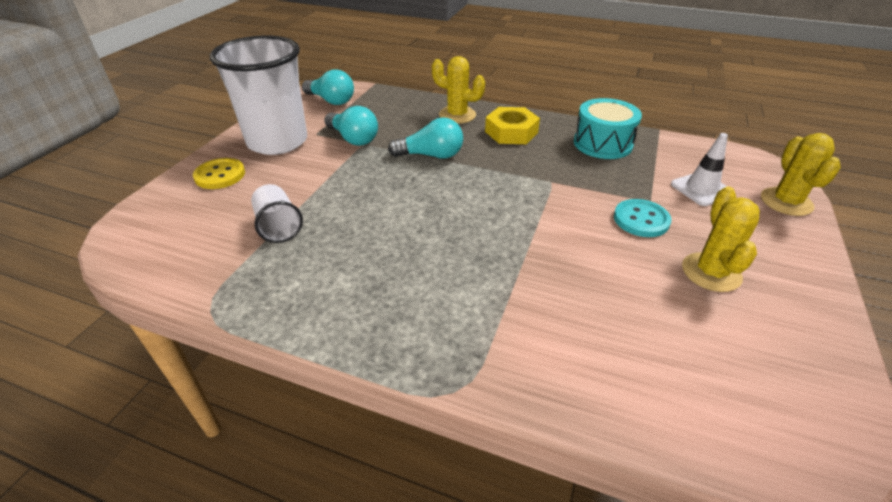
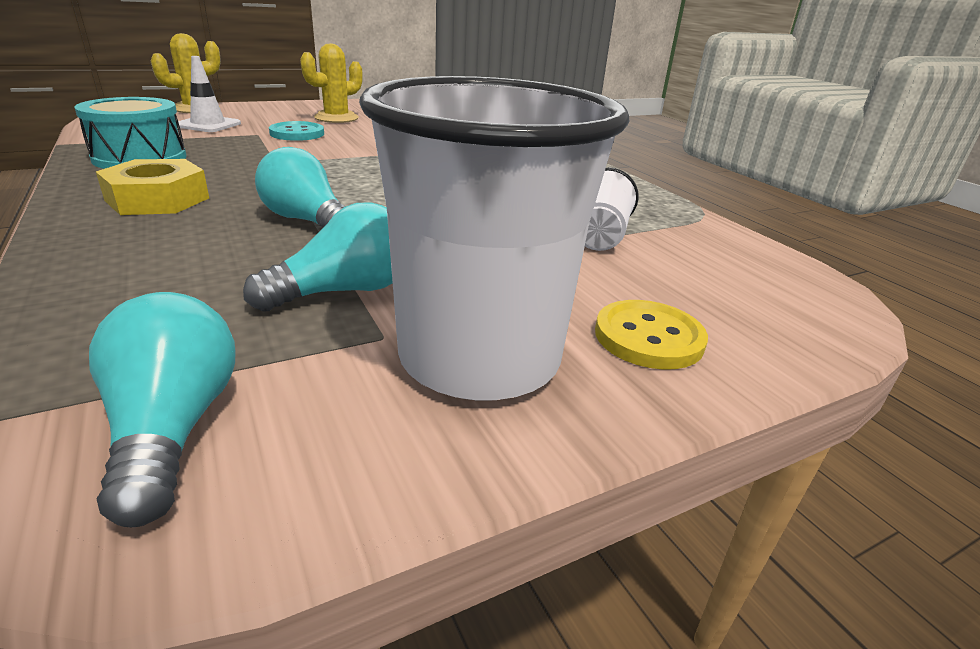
camera: 140 degrees left, 10 degrees down
turquoise light bulb [324,106,378,146] -> turquoise light bulb turned 60 degrees clockwise [243,202,393,312]
yellow cactus [432,56,485,124] -> none

